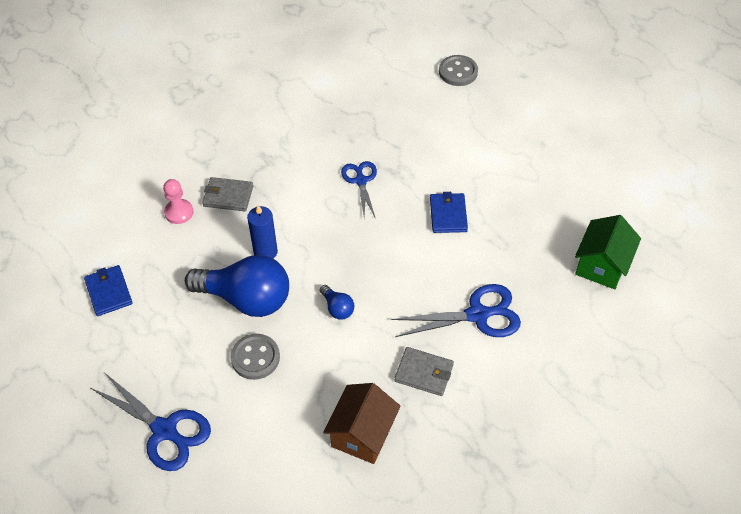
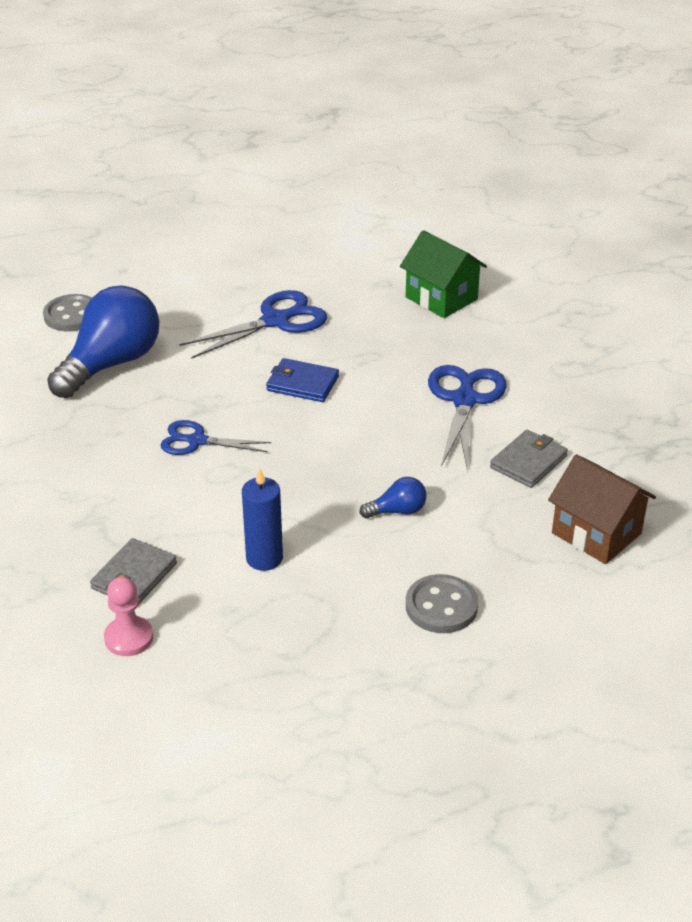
camera: 70 degrees left, 15 degrees down
blue wallet [84,265,133,316] -> none
blue scissors [91,372,211,471] -> blue scissors moved to [180,290,327,359]
blue light bulb [185,255,289,317] -> blue light bulb moved to [47,285,159,398]

